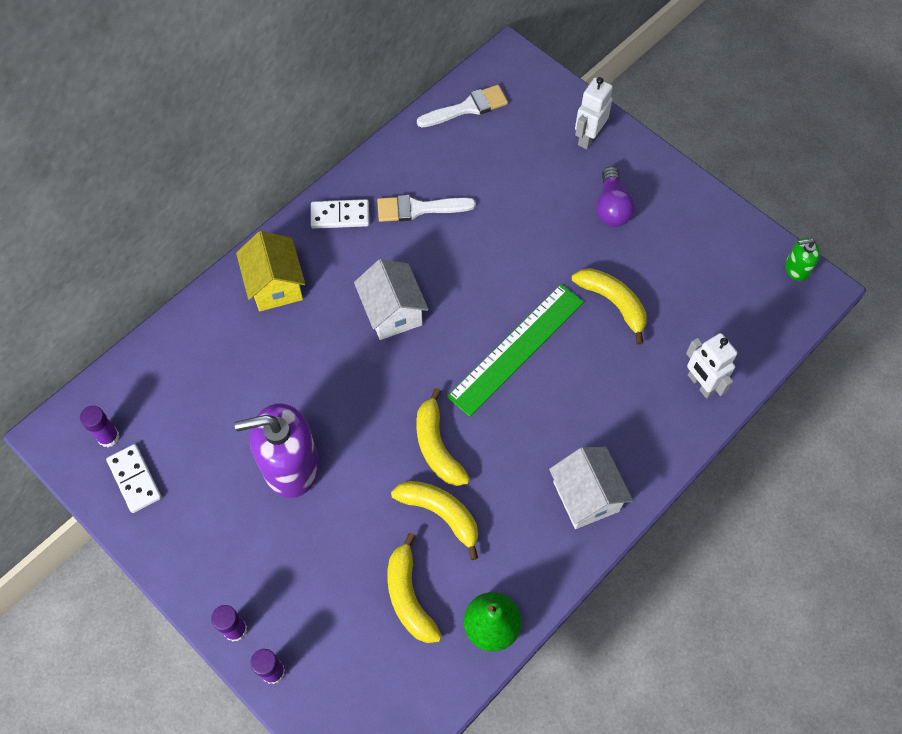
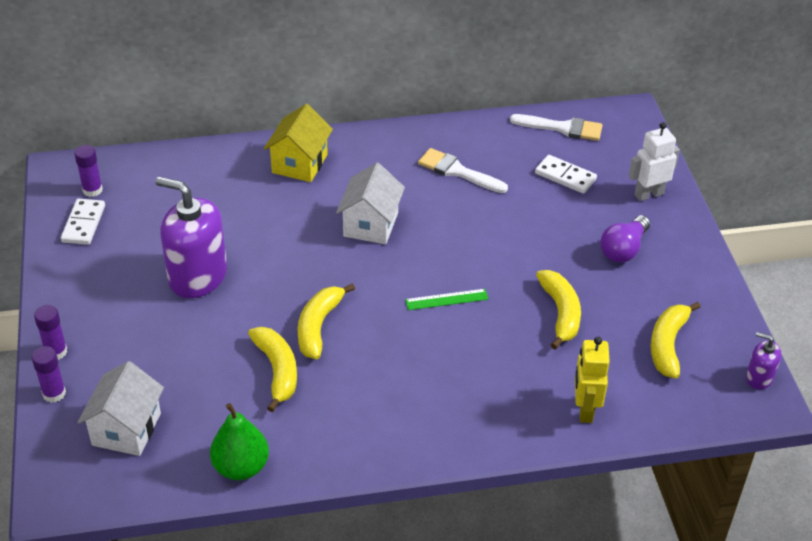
camera: 35 degrees right, 20 degrees down
white domino [311,199,369,229] -> white domino moved to [535,155,597,194]
yellow banana [387,533,442,643] -> yellow banana moved to [651,302,701,379]
green ruler [447,284,584,417] -> green ruler [405,289,488,310], size x0.47
white house [549,447,633,529] -> white house moved to [78,361,164,456]
white robot [686,333,737,398] -> yellow robot [575,337,610,423]
green soap dispenser [785,238,820,281] -> purple soap dispenser [746,332,781,389]

